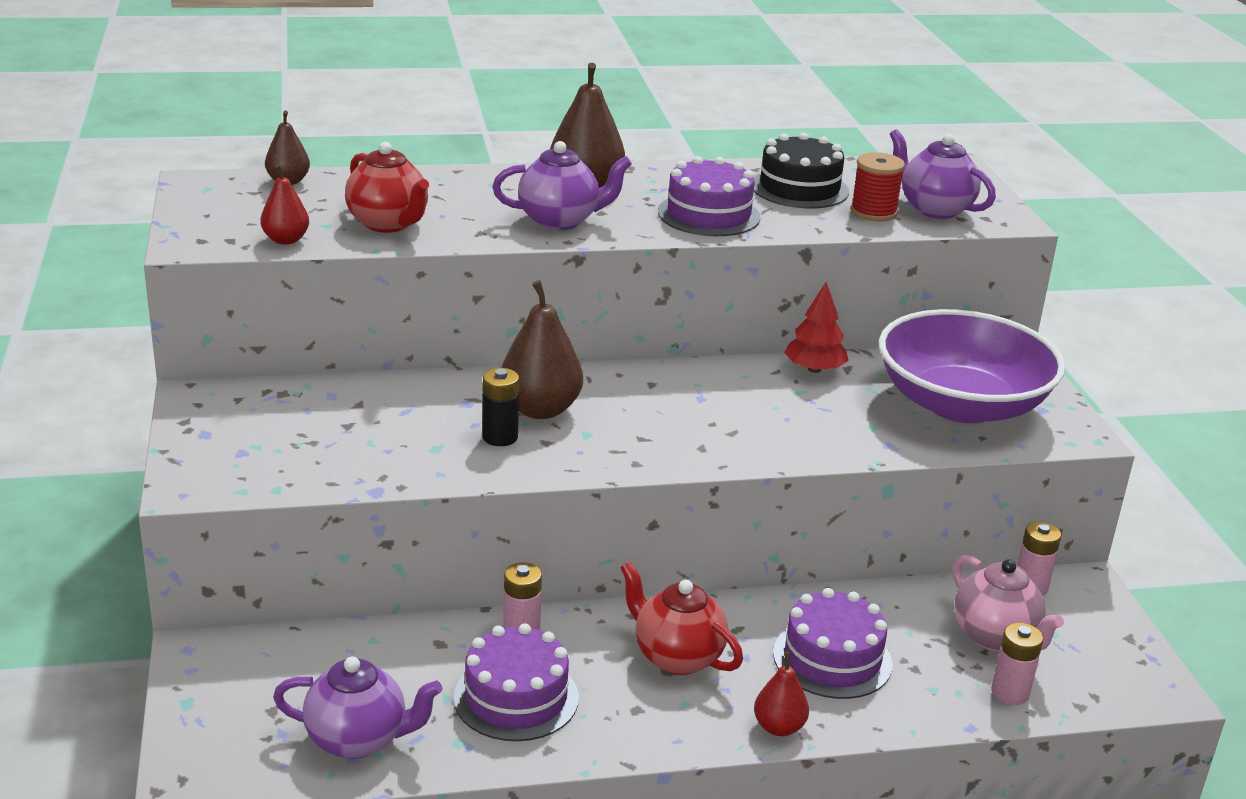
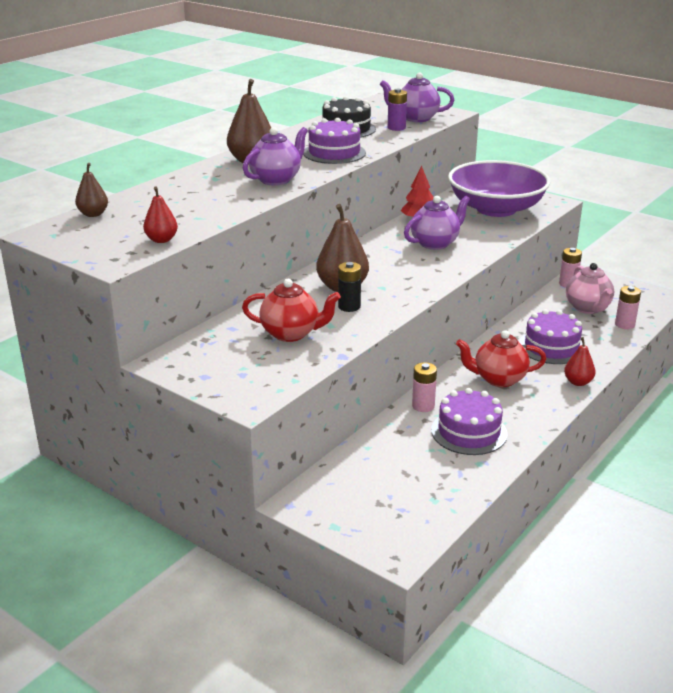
camera: 40 degrees left, 0 degrees up
purple teapot [273,656,442,759] -> purple teapot moved to [404,196,470,250]
red teapot [345,142,429,233] -> red teapot moved to [242,279,341,342]
red spool [850,152,905,222] -> purple battery [388,89,407,131]
pink teapot [953,555,1064,651] -> pink teapot turned 60 degrees clockwise [566,263,614,314]

